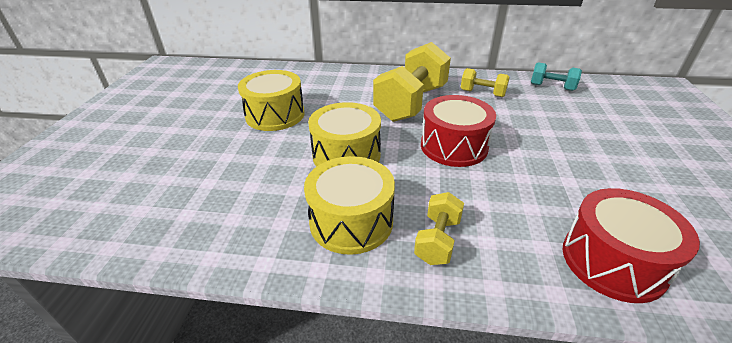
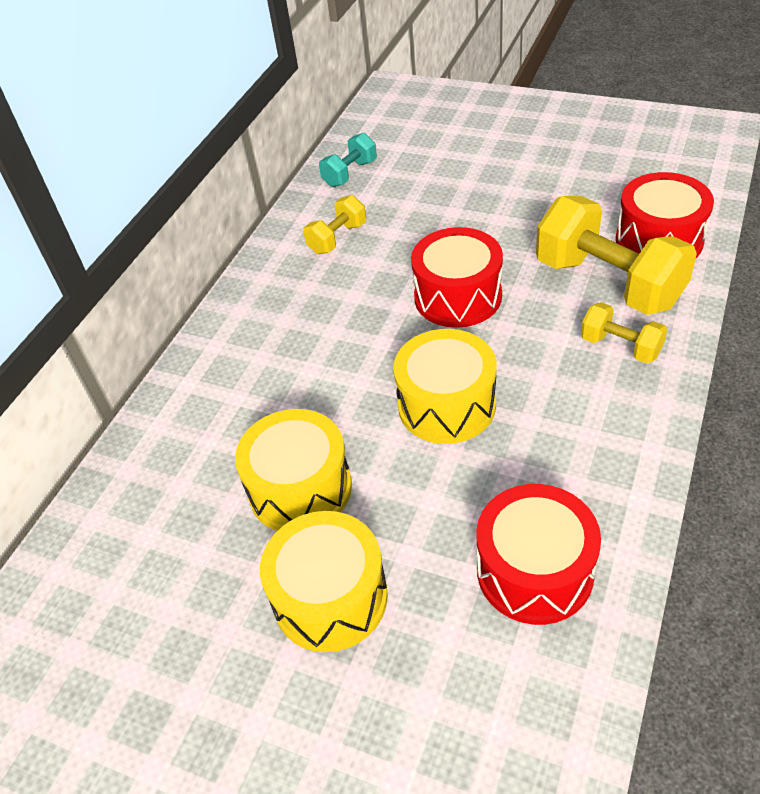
camera: 70 degrees left, 10 degrees up
yellow drum [304,156,395,255] -> yellow drum moved to [260,511,388,652]
yellow dumbbell [373,42,451,122] -> yellow dumbbell moved to [536,196,697,315]
none -> red drum [476,484,601,625]

